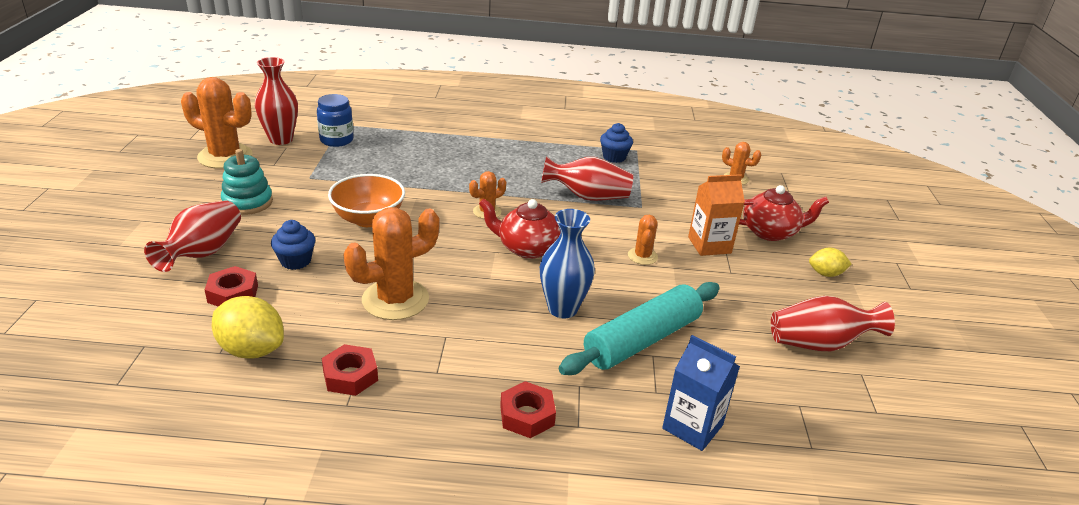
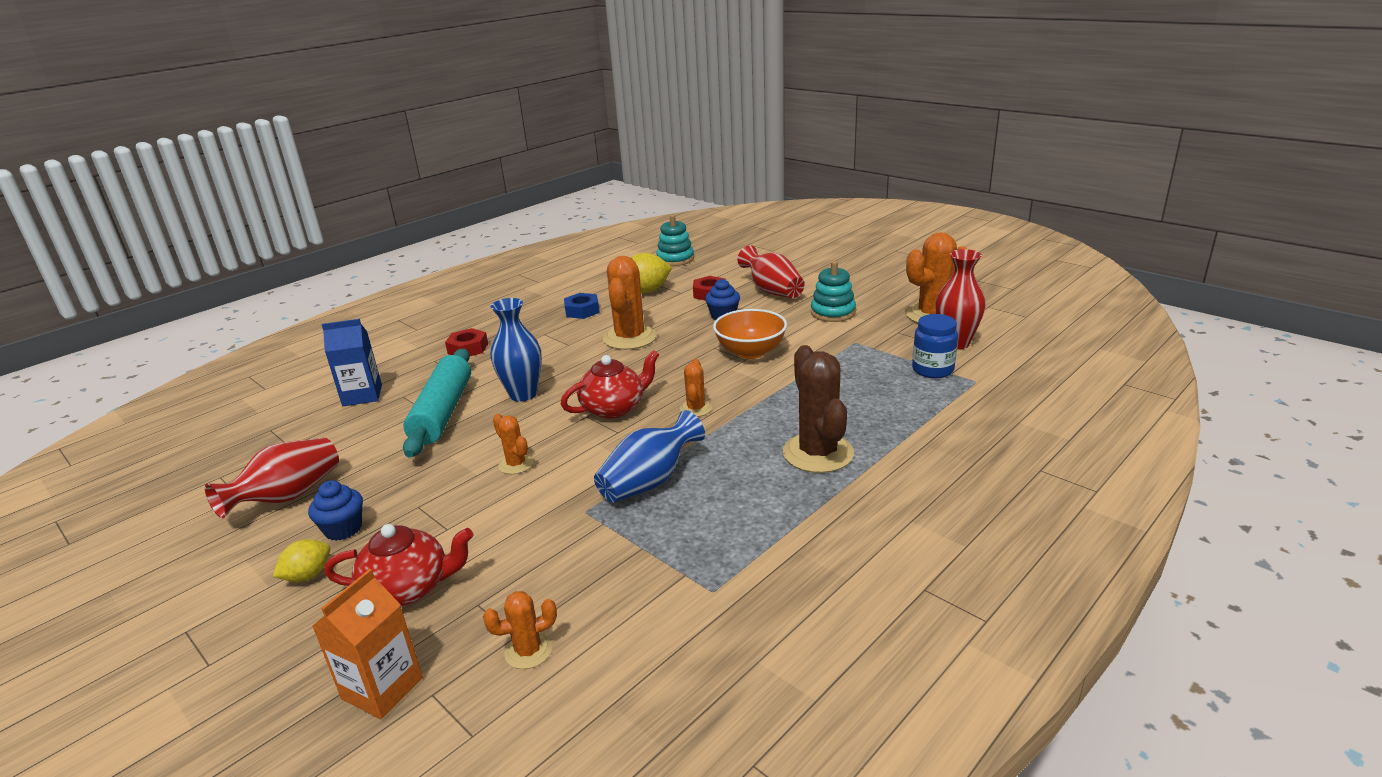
camera: 135 degrees right, 5 degrees down
red nut [322,344,378,396] -> blue nut [564,293,600,319]
red vase [541,156,633,201] -> blue vase [594,410,705,503]
blue cupcake [600,123,633,163] -> blue cupcake moved to [308,480,363,541]
orange carton [688,174,745,256] -> orange carton moved to [312,569,423,719]
red teapot [739,185,829,241] -> red teapot turned 135 degrees counterclockwise [324,524,473,606]
none -> turquoise stacking toy [656,215,694,266]
none -> brown cactus [783,345,854,473]

